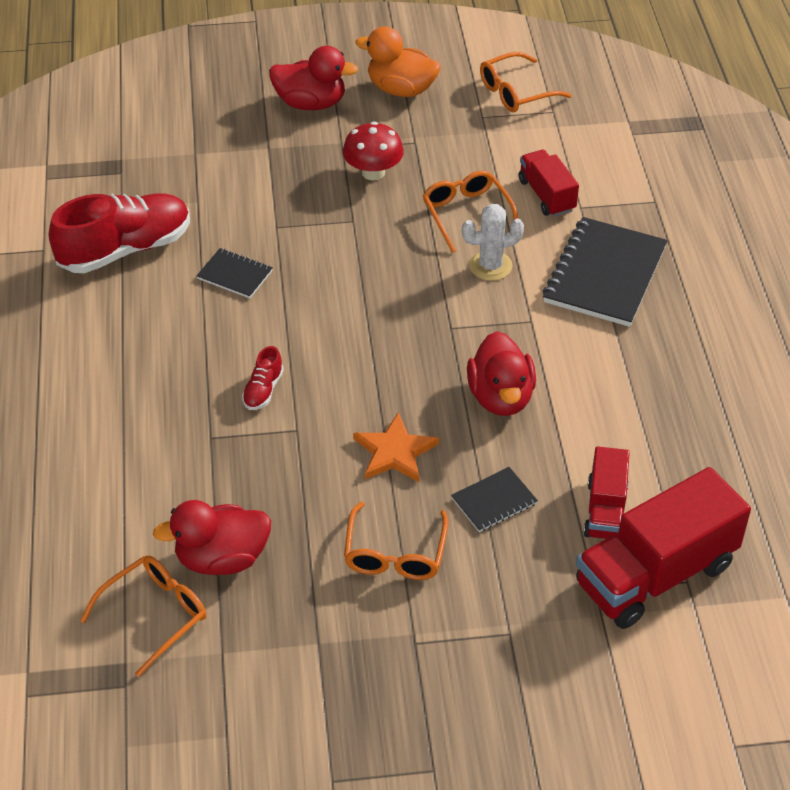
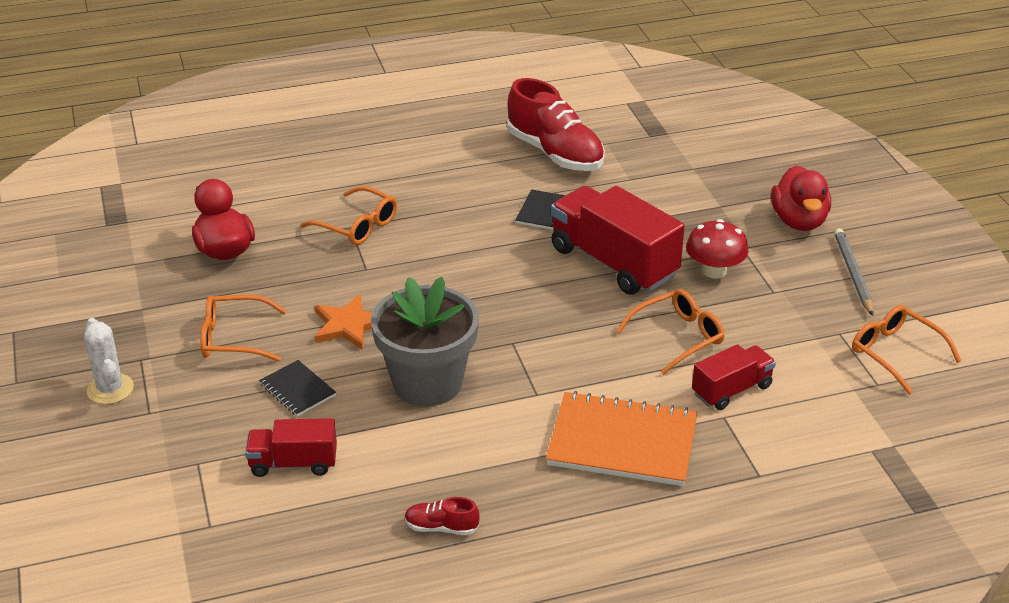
camera: 80 degrees right, 10 degrees down
orange glasses [80,555,206,677] -> orange glasses moved to [301,186,397,245]
red shoe [242,346,284,410] -> red shoe moved to [404,497,480,535]
orange duck [355,26,441,97] -> grey pencil [834,228,873,316]
white cactus [462,204,524,281] -> white cactus moved to [84,318,134,404]
red duck [467,331,536,416] -> grey flower pot [371,277,479,406]
black notebook [543,217,668,327] -> orange notebook [546,391,698,486]
red truck [576,467,751,629] -> red truck moved to [551,186,685,295]

